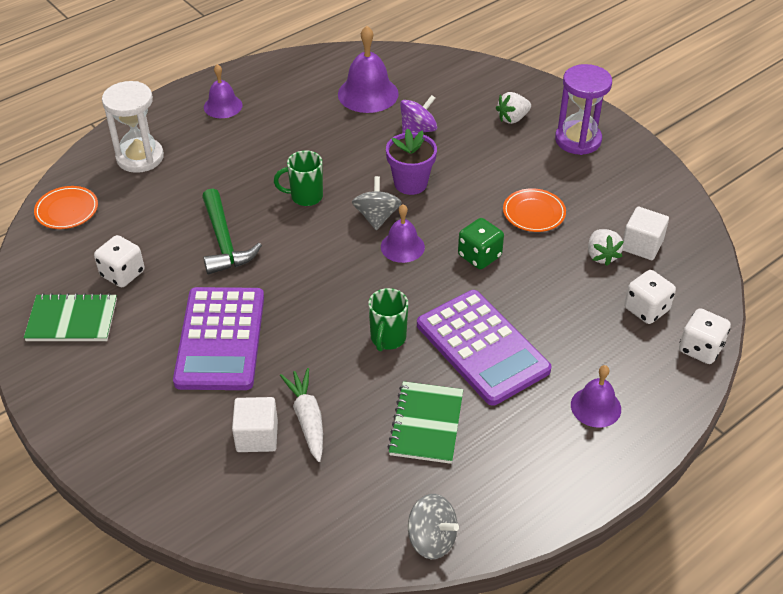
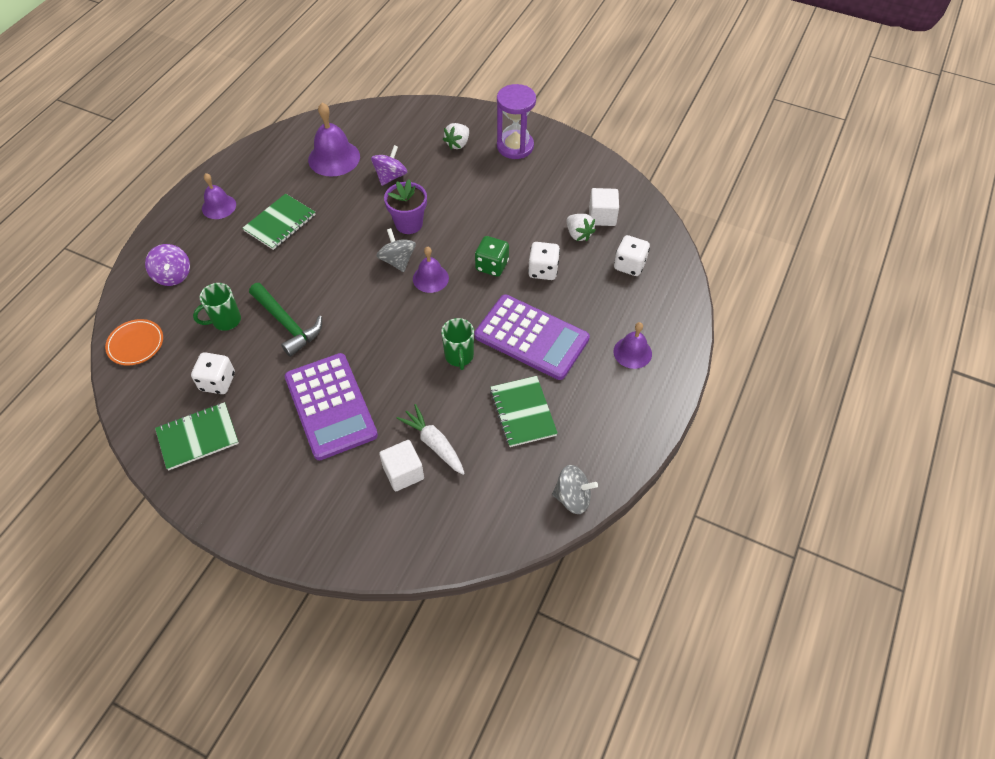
camera: 25 degrees left, 10 degrees up
white hourglass [102,81,164,173] -> purple spinning top [145,244,190,286]
green mug [274,151,323,206] -> green mug moved to [193,283,241,331]
orange plate [503,188,566,232] -> none
white dice [679,308,731,364] -> white dice moved to [528,242,560,280]
none -> green notebook [243,194,315,250]

